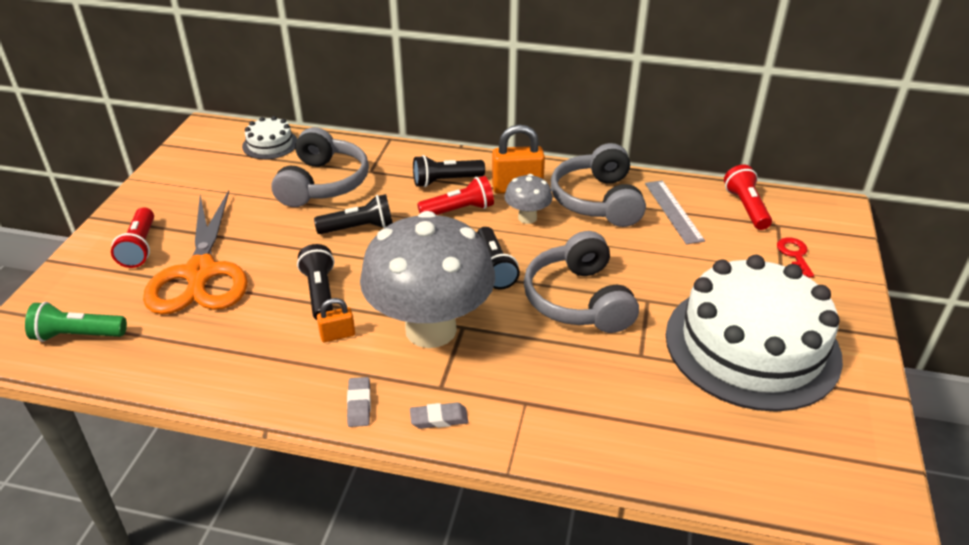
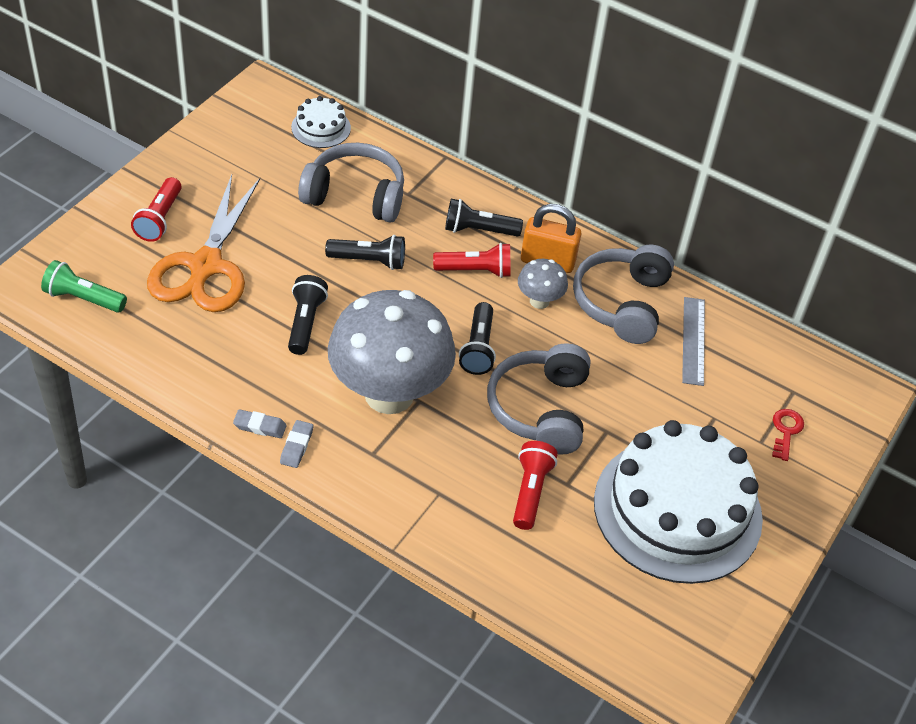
camera: 15 degrees right, 10 degrees up
grey headphones [271,127,369,207] -> grey headphones turned 105 degrees counterclockwise [298,143,404,222]
orange padlock [317,298,355,342] -> none
grey eraser [410,403,468,429] -> grey eraser moved to [233,409,287,438]
red flashlight [724,165,772,230] -> red flashlight moved to [513,441,558,530]

